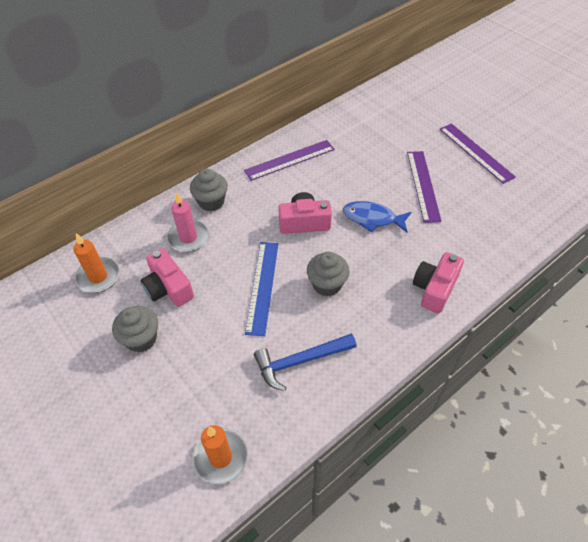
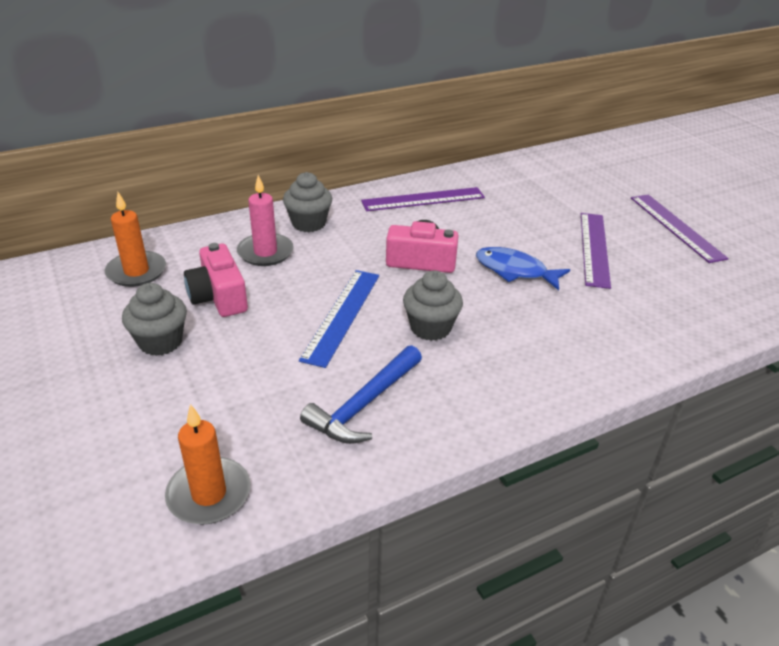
camera: 10 degrees right, 15 degrees down
blue hammer [254,333,356,391] -> blue hammer turned 45 degrees counterclockwise [300,345,422,444]
pink camera [413,252,464,314] -> none

